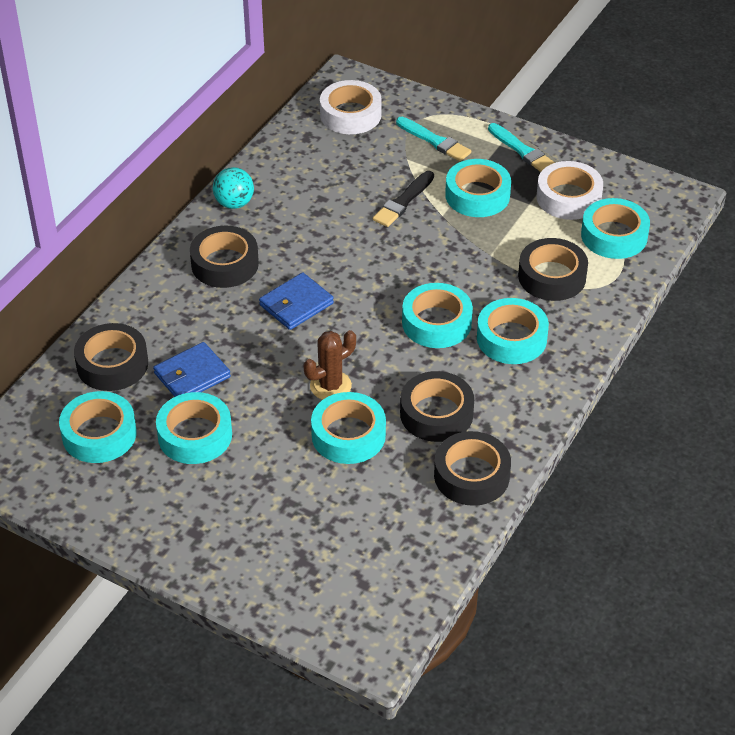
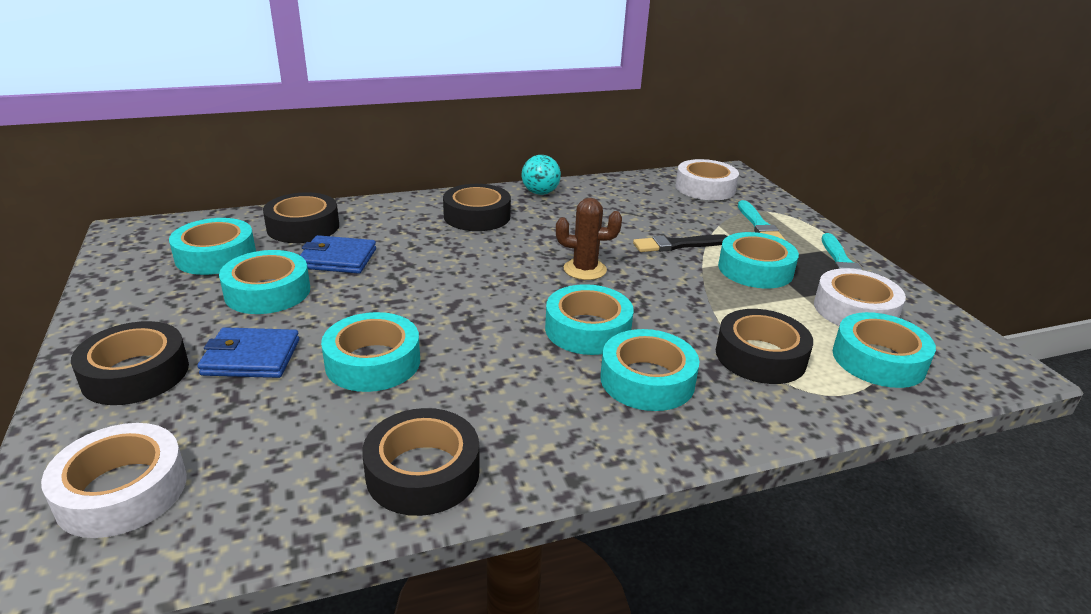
camera: 40 degrees right, 15 degrees down
blue wallet [259,272,334,330] -> blue wallet moved to [197,327,299,378]
brown cactus [304,330,356,400] -> brown cactus moved to [556,198,622,280]
black tape [400,371,474,442] -> black tape moved to [71,321,189,405]
none -> white tape [41,423,187,538]

